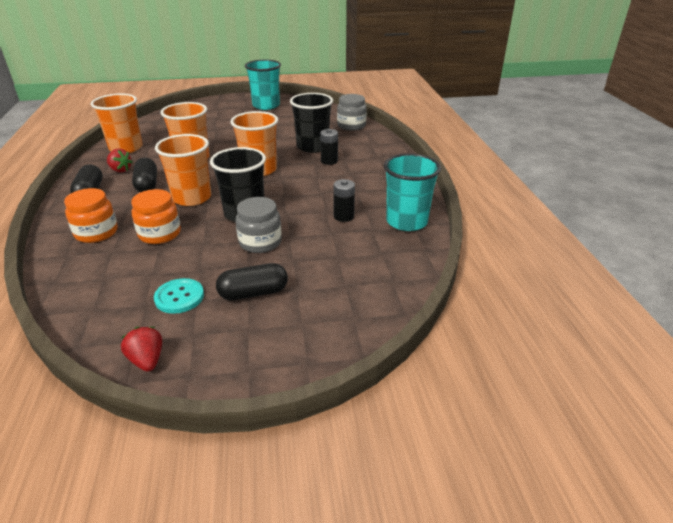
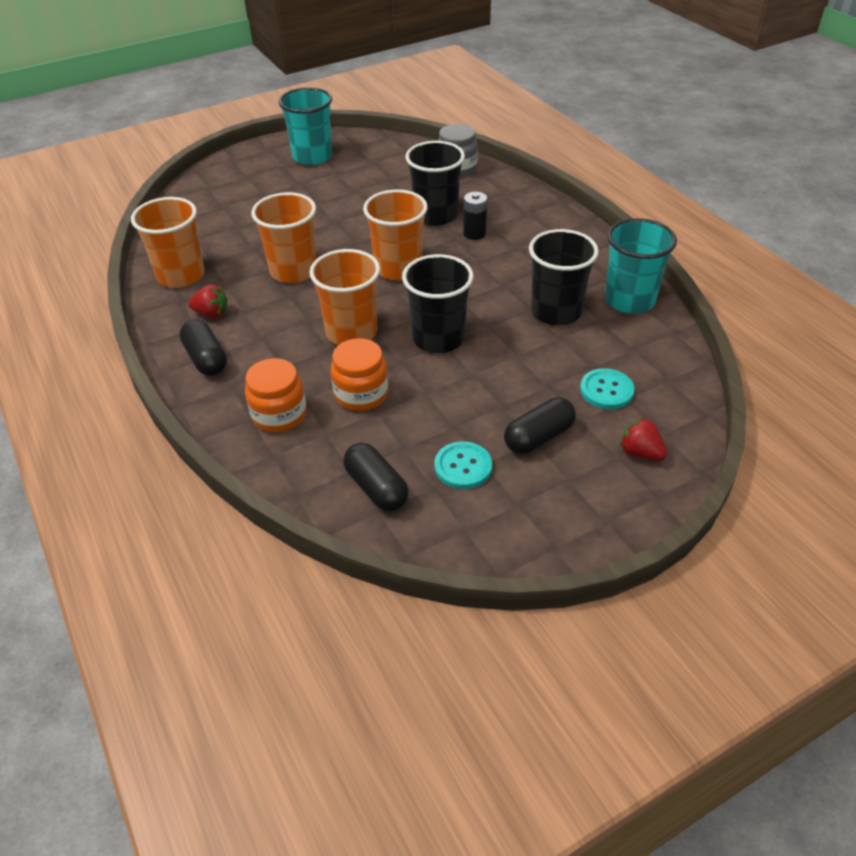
camera: 20 degrees left, 10 degrees up
red strawberry [121,327,162,372] -> red strawberry moved to [620,417,667,461]
black capsule [132,158,157,192] -> black capsule moved to [343,443,409,511]
grey jar [236,197,282,253] -> none
black battery [333,179,355,222] -> black cup [529,229,599,325]
none -> turquoise button [580,368,634,409]

